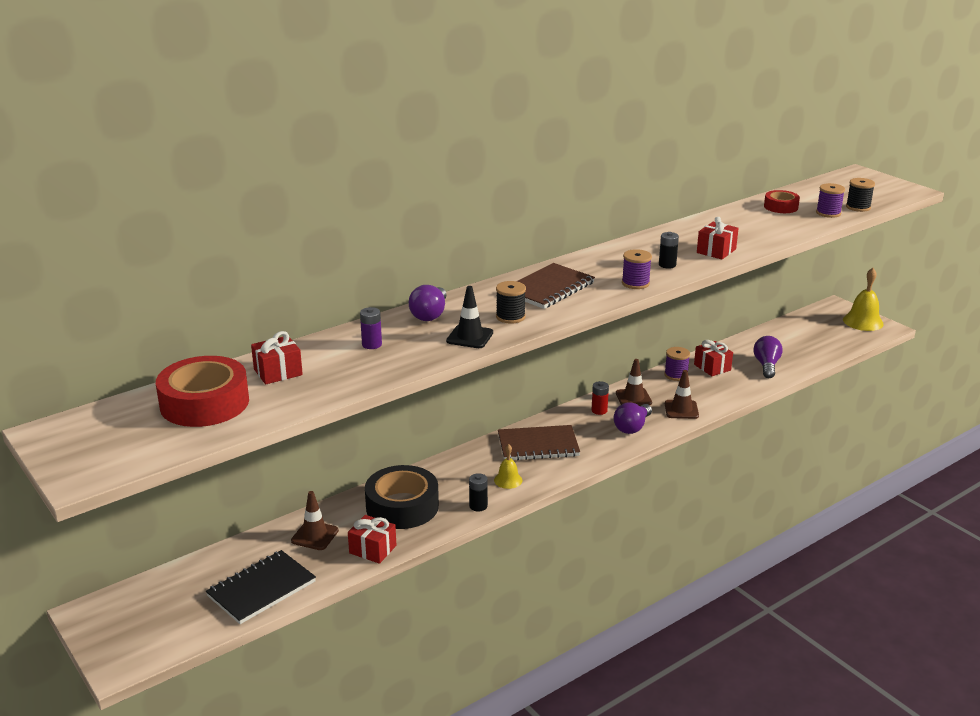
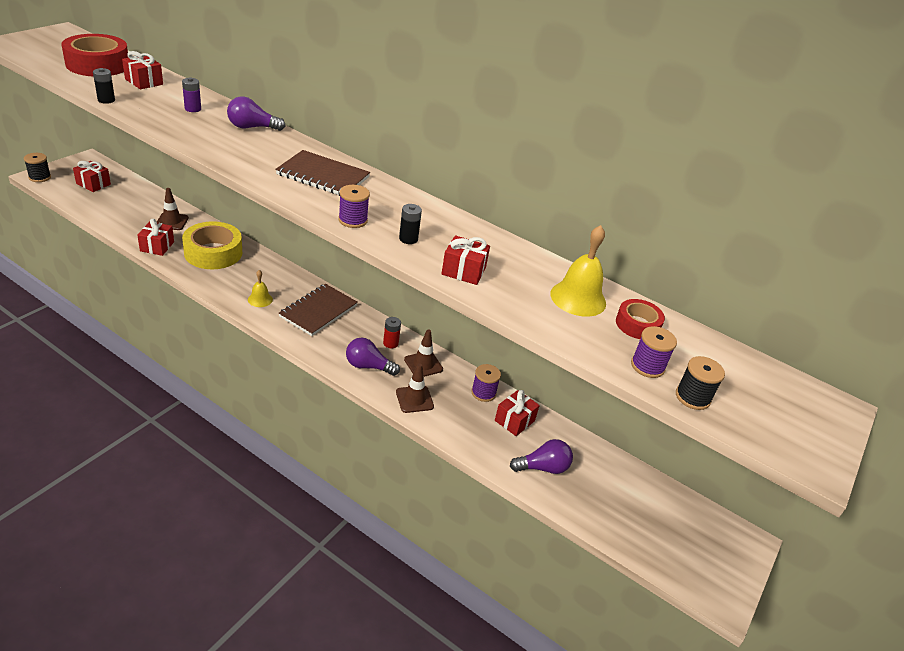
camera: 65 degrees right, 10 degrees up
black notebook [206,550,316,624] -> none
black tape [365,465,439,529] -> yellow tape [182,221,242,269]
black traffic cone [446,286,493,348] -> none
black battery [469,473,488,512] -> black battery moved to [93,68,115,104]
black spool [496,281,526,324] -> black spool moved to [24,153,51,182]
brown notebook [498,425,580,460] -> brown notebook turned 60 degrees clockwise [279,284,358,336]
yellow bell [843,268,884,331] -> yellow bell moved to [550,225,606,317]
none -> red gift [73,161,111,192]

